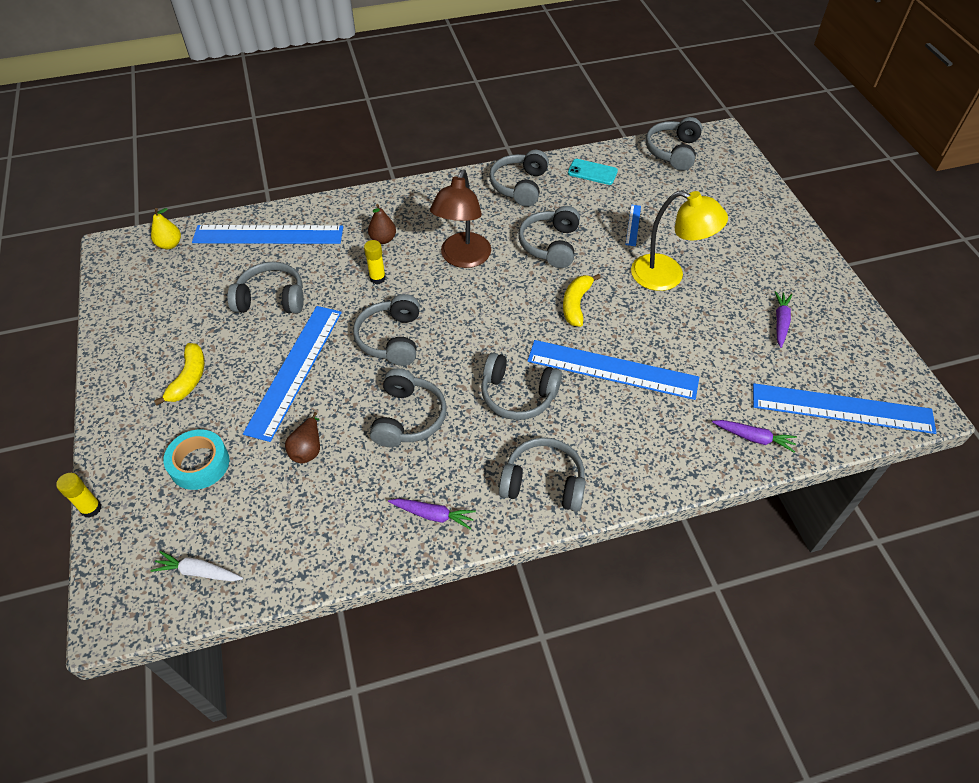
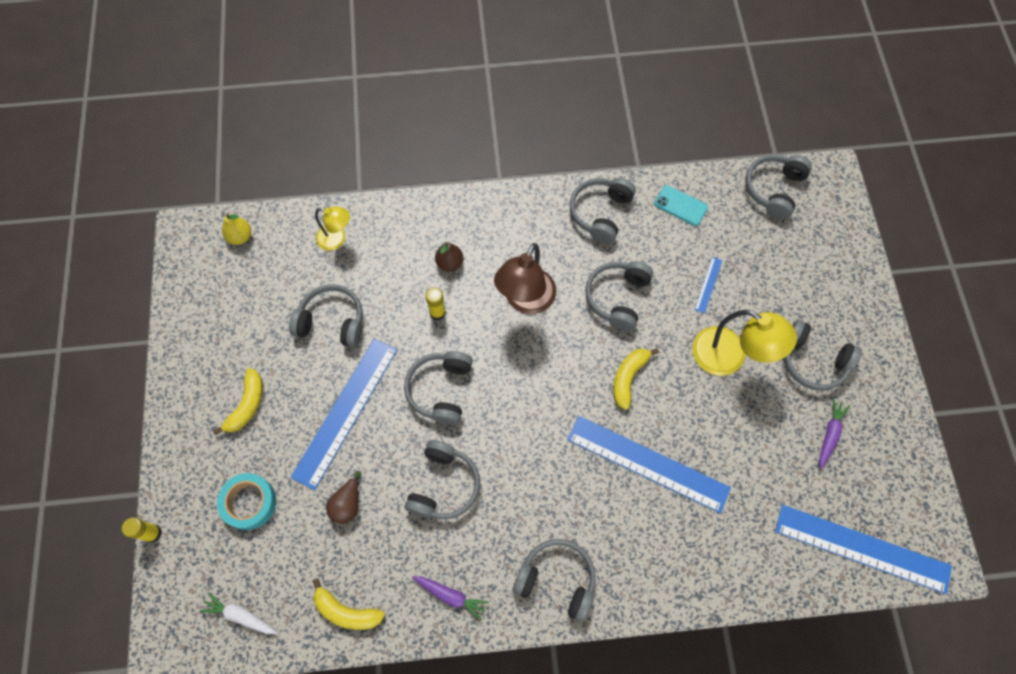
camera: 10 degrees right, 15 degrees up
blue ruler [192,225,343,244] -> yellow lamp [315,206,350,251]
grey headphones [481,352,562,420] -> grey headphones moved to [784,320,862,391]
purple carrot [712,420,797,453] -> none
none -> yellow banana [313,578,385,630]

